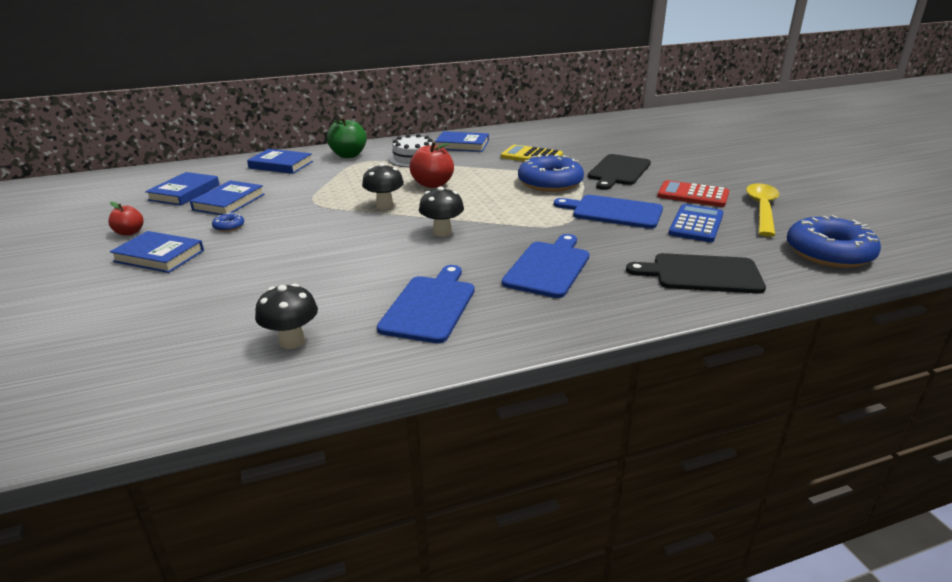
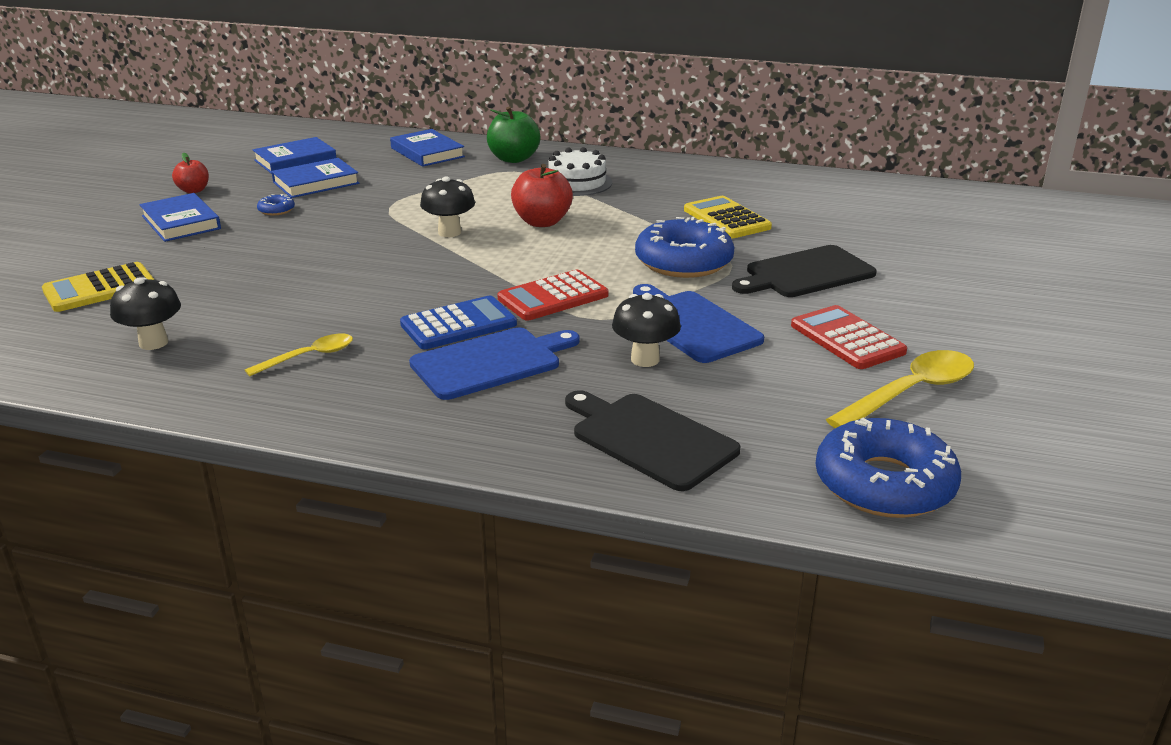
camera: 35 degrees right, 0 degrees up
blue cutting board [377,265,475,343] -> yellow spoon [245,334,353,376]
black mushroom [419,186,464,237] -> black mushroom moved to [612,293,681,367]
blue book [435,131,489,152] -> none
blue calculator [668,204,723,242] -> blue calculator moved to [400,296,517,349]
none -> yellow calculator [42,262,154,312]
none -> red calculator [497,270,608,321]

